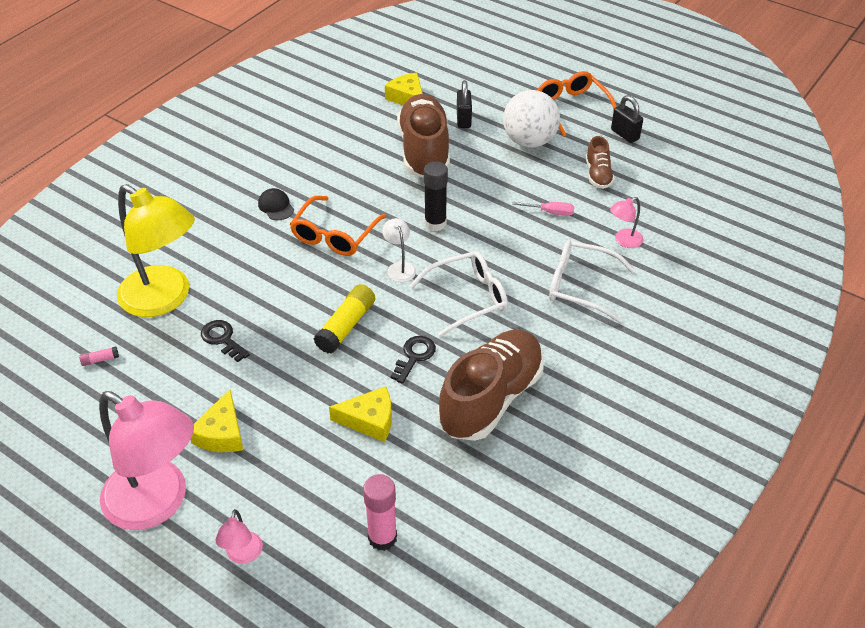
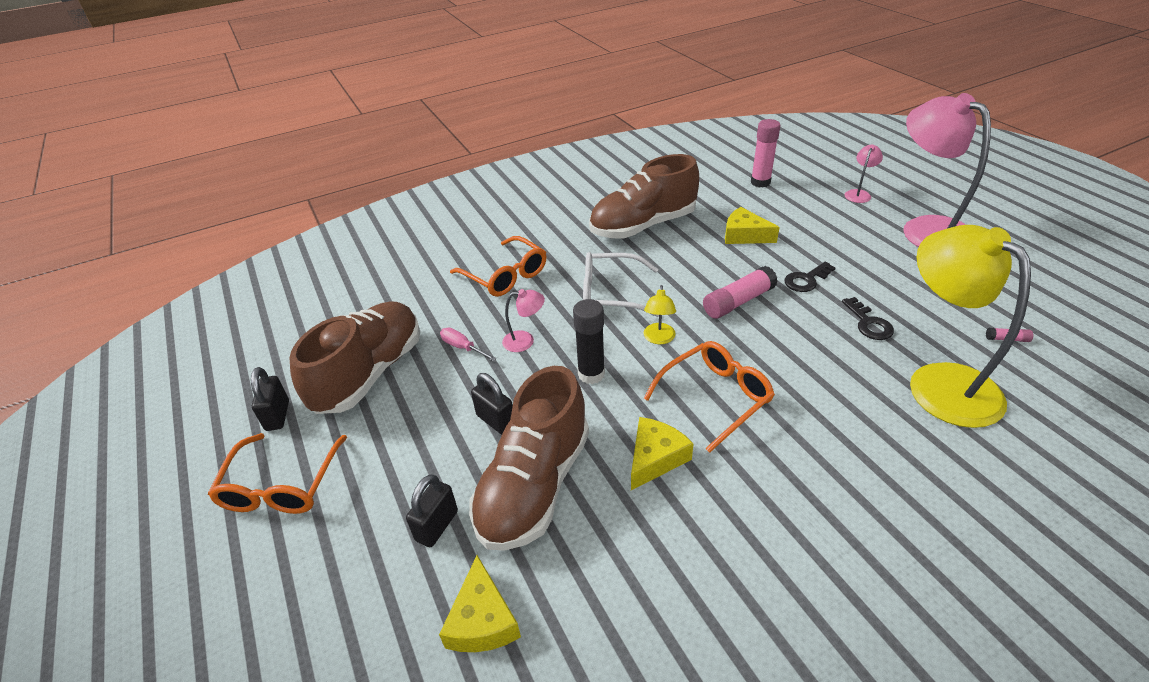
camera: 150 degrees left, 5 degrees down
yellow cheese [190,390,243,452] -> yellow cheese moved to [631,417,694,490]
black cap [258,188,294,220] -> none
yellow glue stick [314,284,375,354] -> pink glue stick [703,266,778,319]
white lamp [382,218,416,282] -> yellow lamp [644,285,676,344]
black key [390,336,436,384] -> black key moved to [784,261,836,292]
white ball [503,90,560,148] -> none
white glasses [549,240,635,322] -> orange glasses [450,236,546,297]
brown shoe [586,136,615,189] -> brown shoe [289,301,420,414], size x2.11
pink lamp [610,197,643,248] -> pink lamp moved to [502,289,545,352]
none -> black padlock [471,373,513,434]

